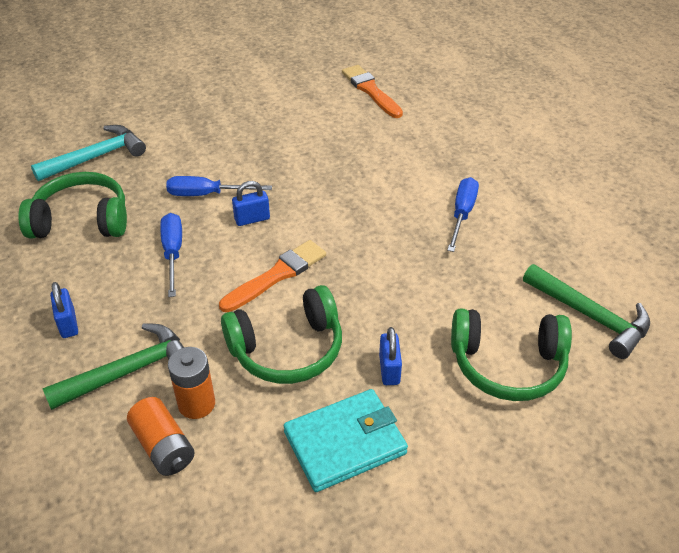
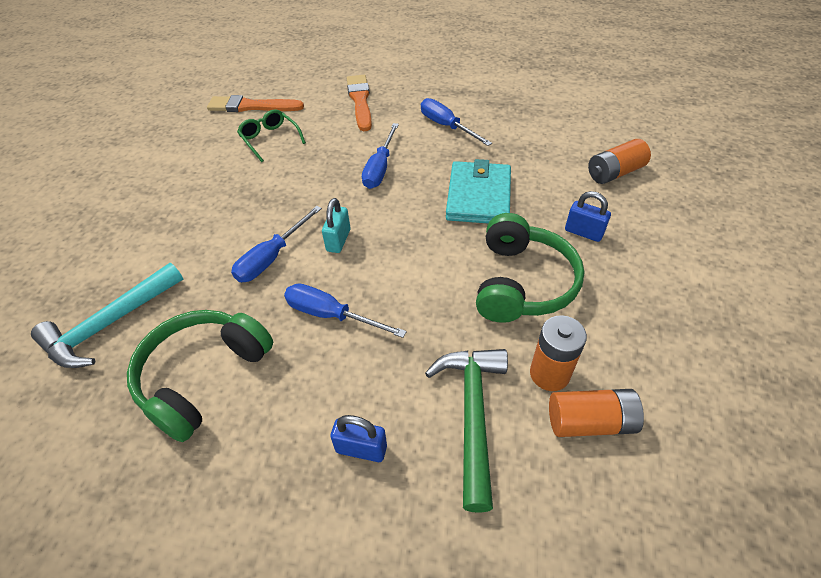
camera: 55 degrees left, 5 degrees up
turquoise hammer [31,125,146,181] -> turquoise hammer turned 135 degrees counterclockwise [31,263,183,368]
orange brush [219,240,326,312] -> orange brush moved to [347,75,372,131]
blue padlock [232,181,270,226] -> turquoise padlock [322,198,350,253]
turquoise wallet [283,389,408,492] -> turquoise wallet moved to [446,159,511,223]
green headphones [451,309,572,401] -> orange battery [588,139,651,184]
green hammer [523,264,650,359] -> none
none -> green glasses [237,110,306,162]
none -> blue screwdriver [362,123,399,189]

